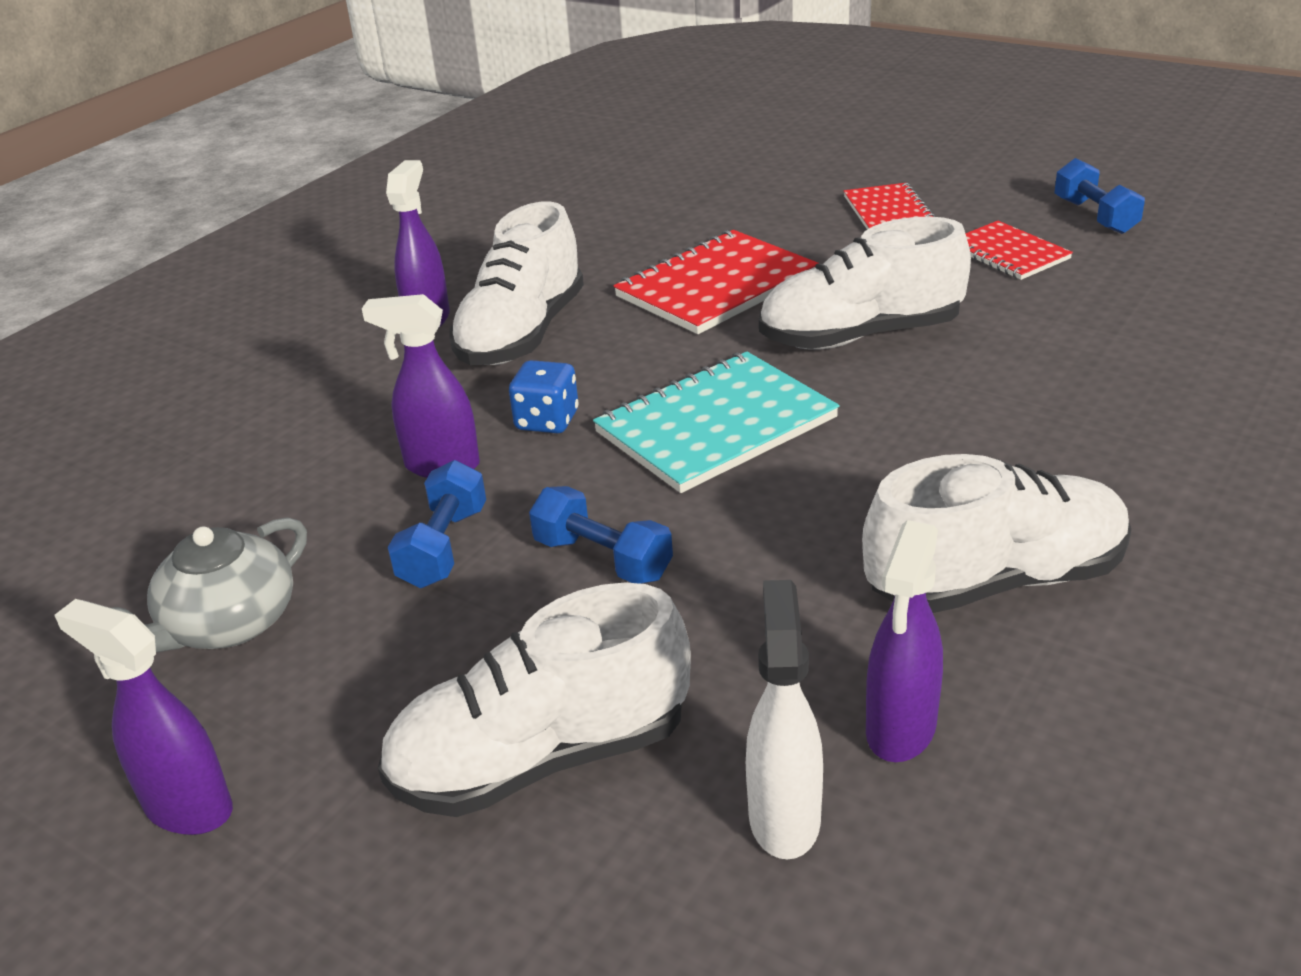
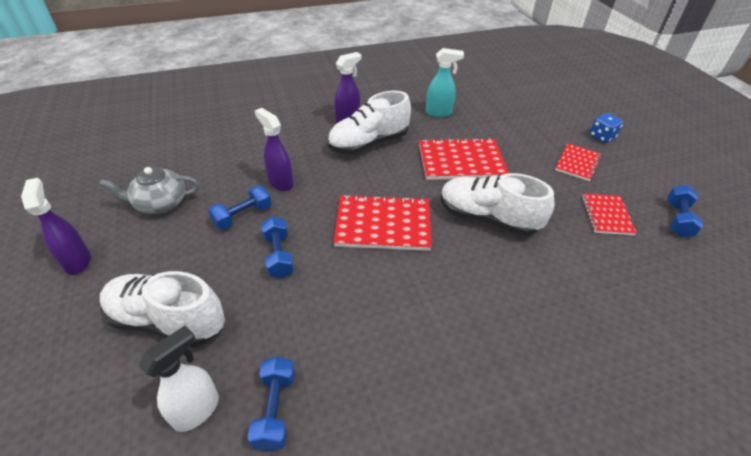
camera: 35 degrees right, 10 degrees up
blue dice [509,360,579,433] -> blue dice moved to [589,113,624,143]
turquoise notebook [593,351,840,493] -> red notebook [333,194,432,251]
white shoe [862,454,1131,613] -> none
purple spray bottle [866,520,943,762] -> blue dumbbell [247,356,295,451]
none -> turquoise spray bottle [426,48,464,117]

